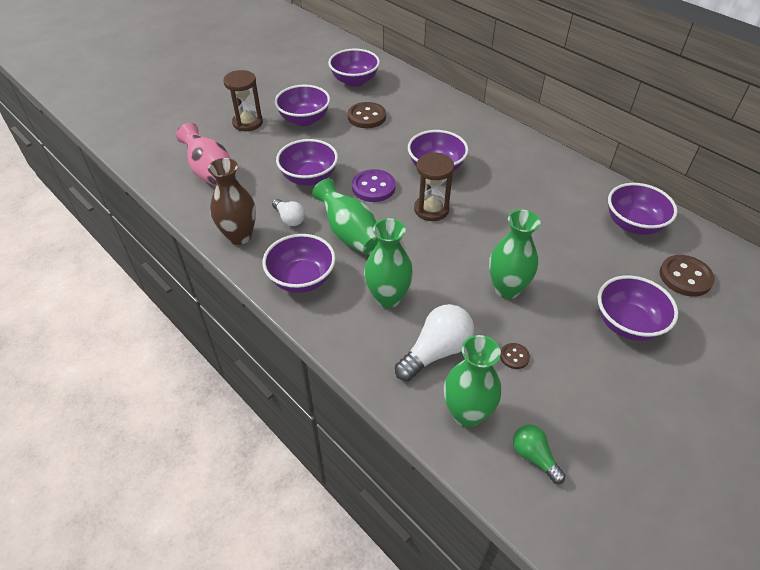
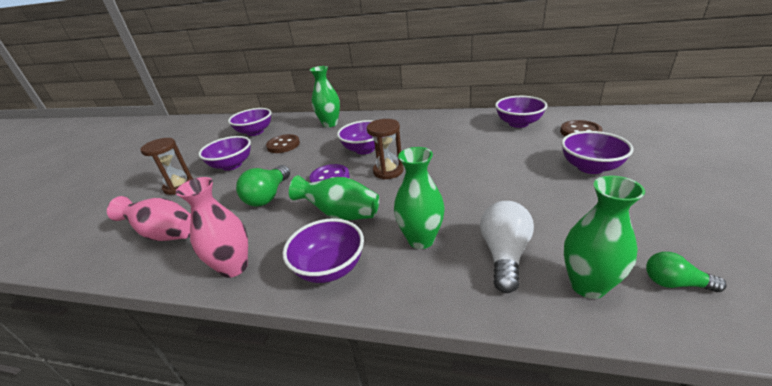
camera: 30 degrees left, 15 degrees down
brown vase [208,158,256,245] -> pink vase [176,177,248,278]
white light bulb [272,199,305,226] -> none
purple bowl [276,139,338,186] -> green light bulb [236,165,290,207]
green vase [489,210,540,299] -> green vase moved to [310,66,340,127]
brown button [500,343,530,369] -> none

